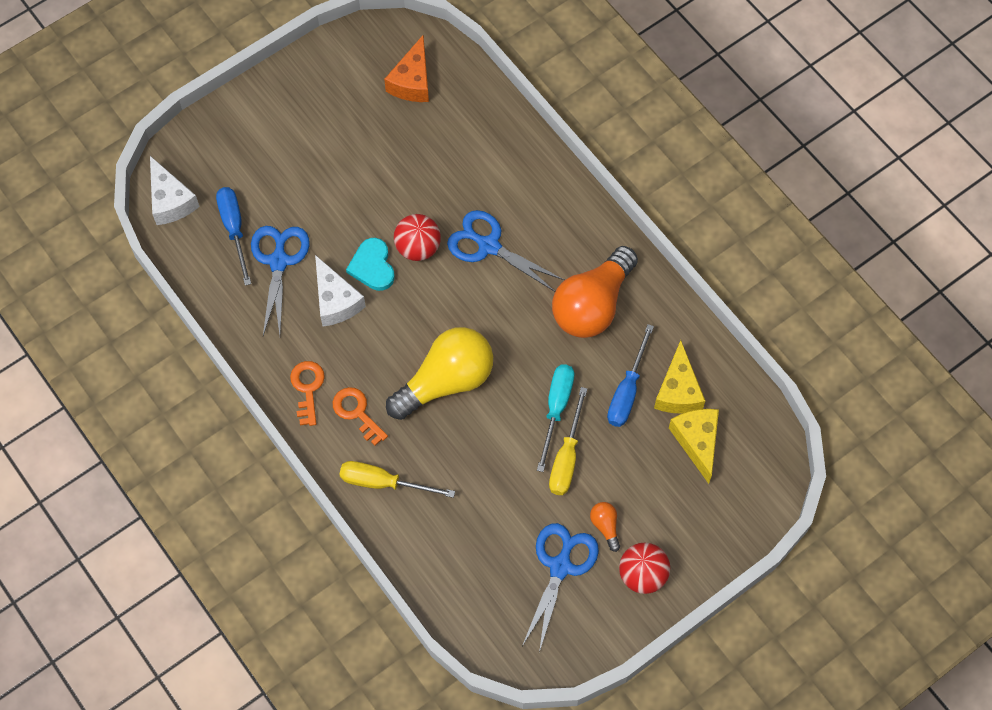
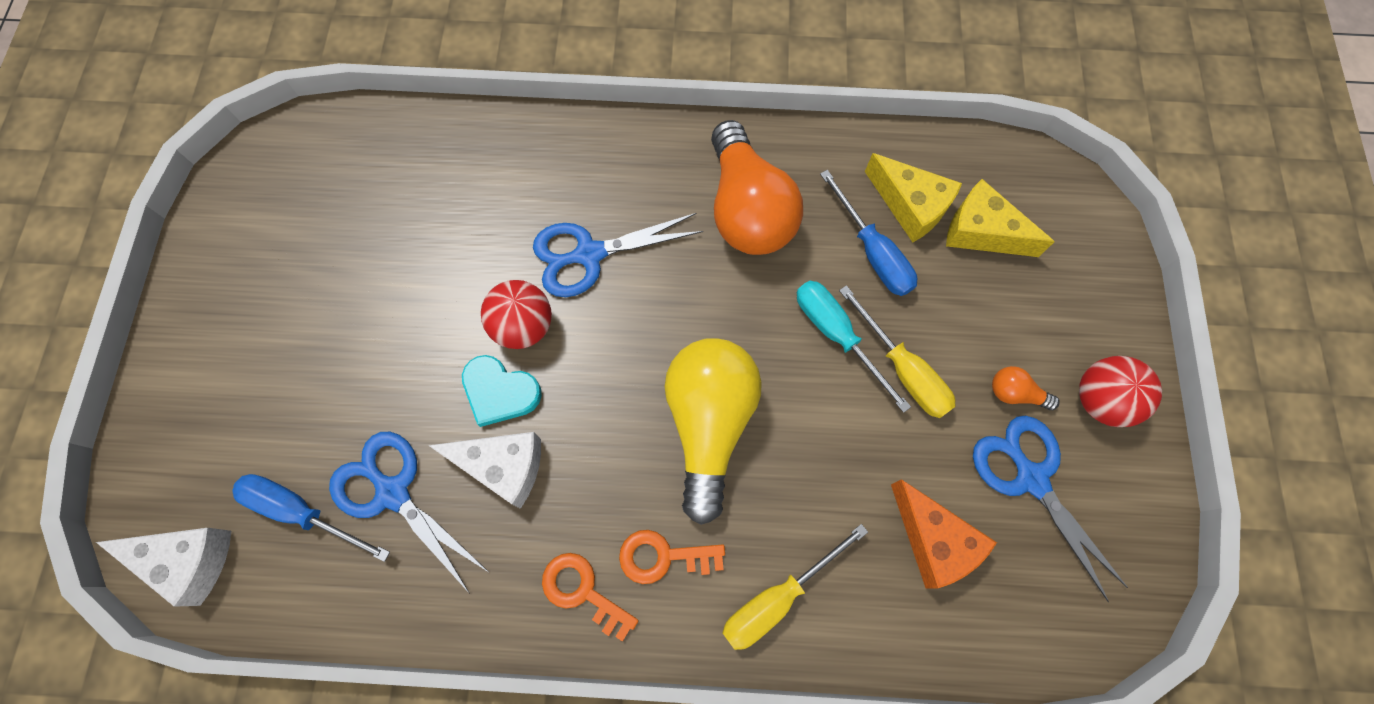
camera: 50 degrees left, 5 degrees up
orange cheese [384,35,429,102] -> orange cheese moved to [891,479,997,589]

